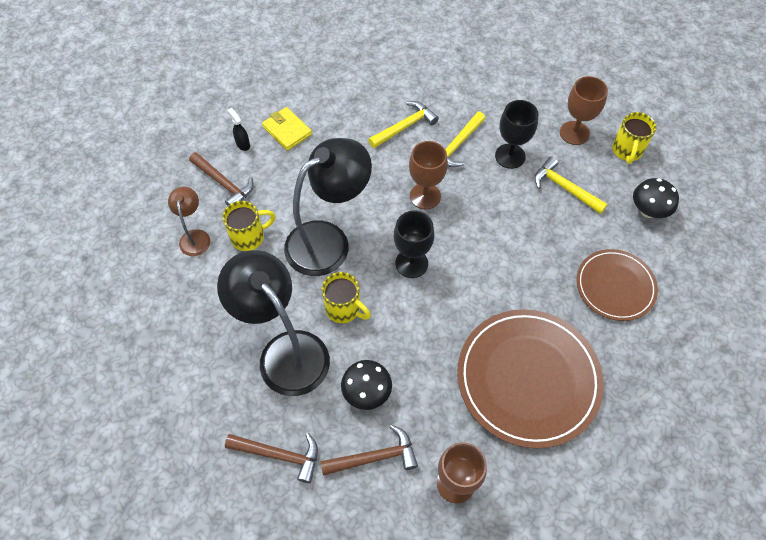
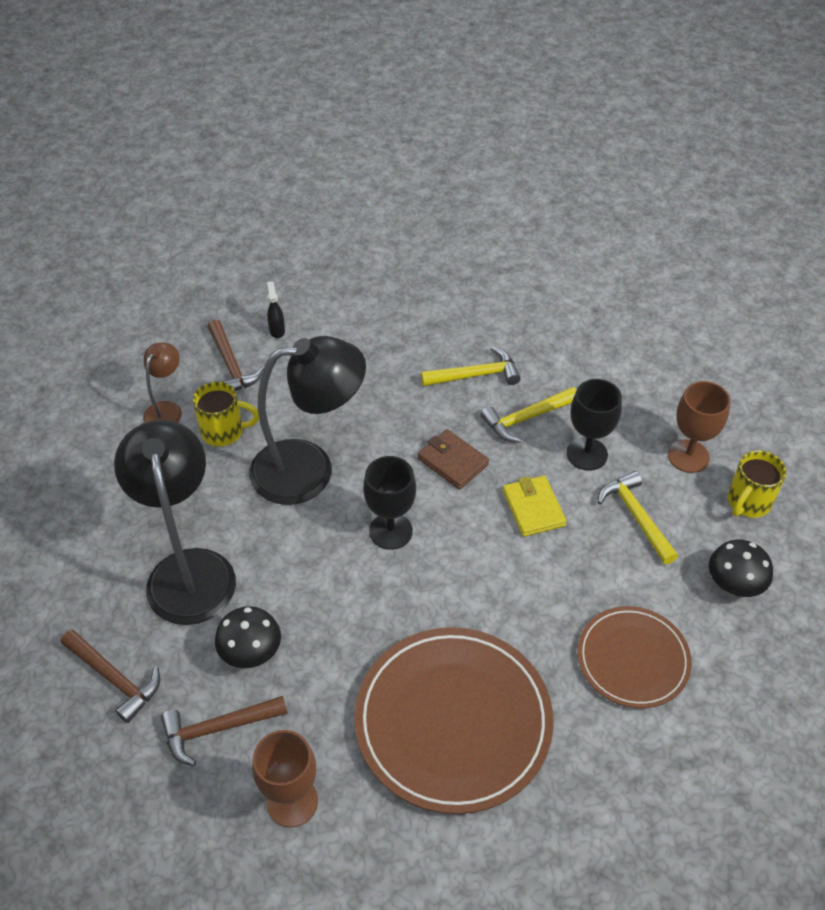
camera: 25 degrees right, 10 degrees down
yellow wallet [262,107,312,151] -> yellow wallet moved to [503,476,567,537]
brown hammer [320,425,418,476] -> brown hammer turned 150 degrees clockwise [161,696,287,766]
yellow mug [321,272,371,323] -> none
brown goblet [409,141,448,209] -> brown wallet [418,429,489,490]

